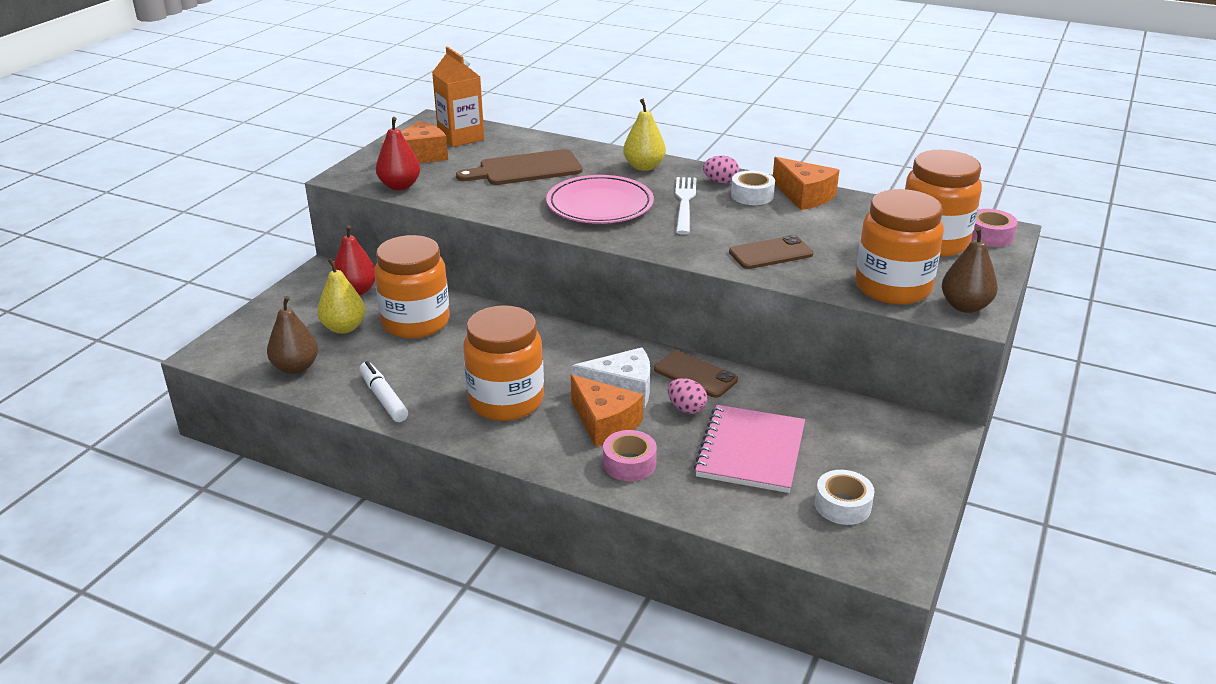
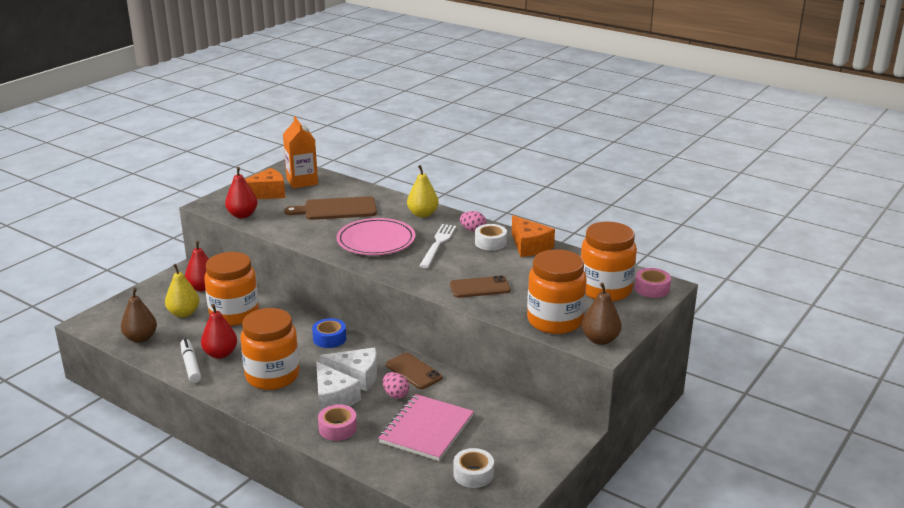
camera: 10 degrees right, 5 degrees down
orange cheese [571,375,643,447] -> white cheese [316,362,361,411]
none -> red pear [201,304,237,359]
none -> blue tape [312,318,346,348]

